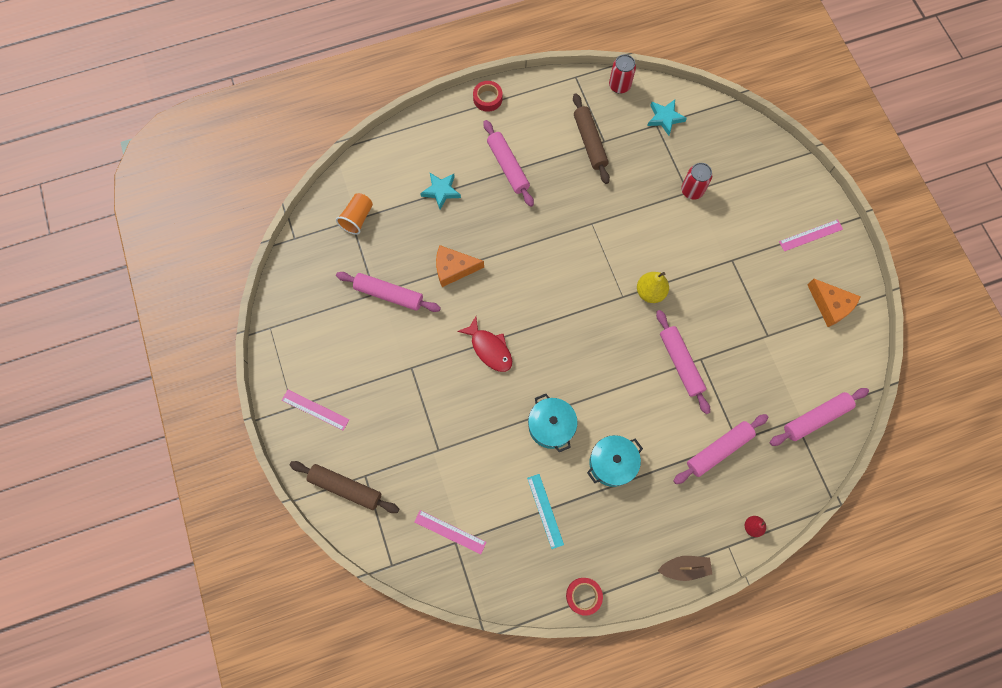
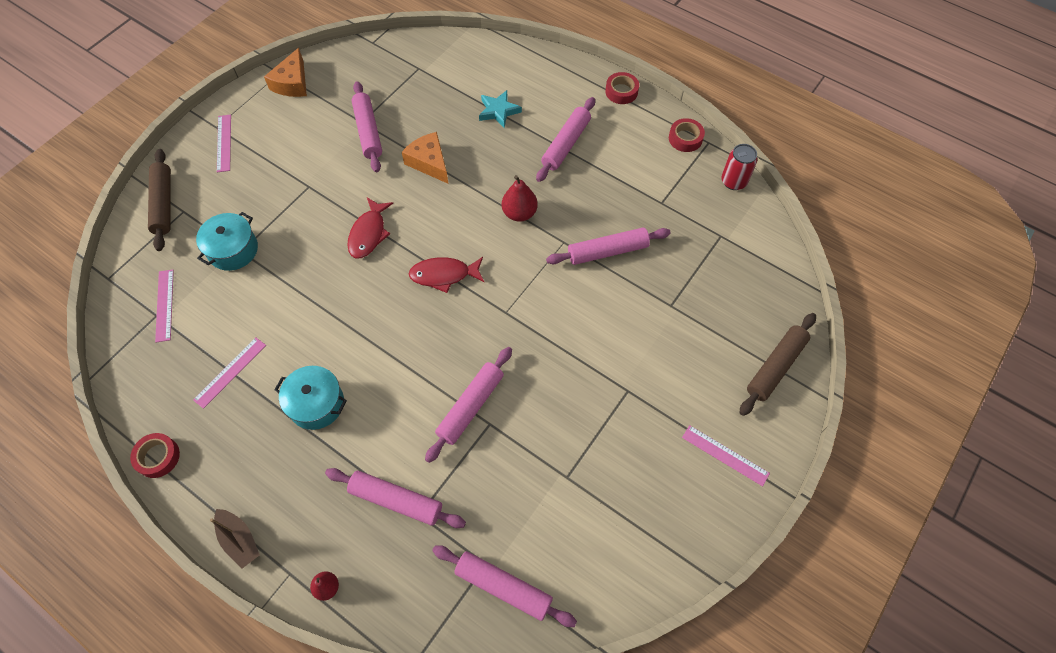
camera: 55 degrees right, 10 degrees down
orange cup [336,193,373,235] -> none
turquoise ruler [527,474,564,549] -> pink ruler [193,337,266,409]
turquoise pot [528,394,578,452] -> turquoise pot moved to [196,212,258,271]
brown rolling pin [573,93,610,184] -> brown rolling pin moved to [739,313,816,416]
yellow pear [637,272,669,303] -> none
turquoise star [647,100,687,136] -> none
red can [681,163,712,200] -> none
orange cheese [808,279,861,327] -> orange cheese moved to [264,48,307,97]
none -> red fish [409,257,485,293]
none -> red pear [502,175,538,222]
none -> pink rolling pin [546,228,671,265]
none -> red tape [669,118,705,152]

